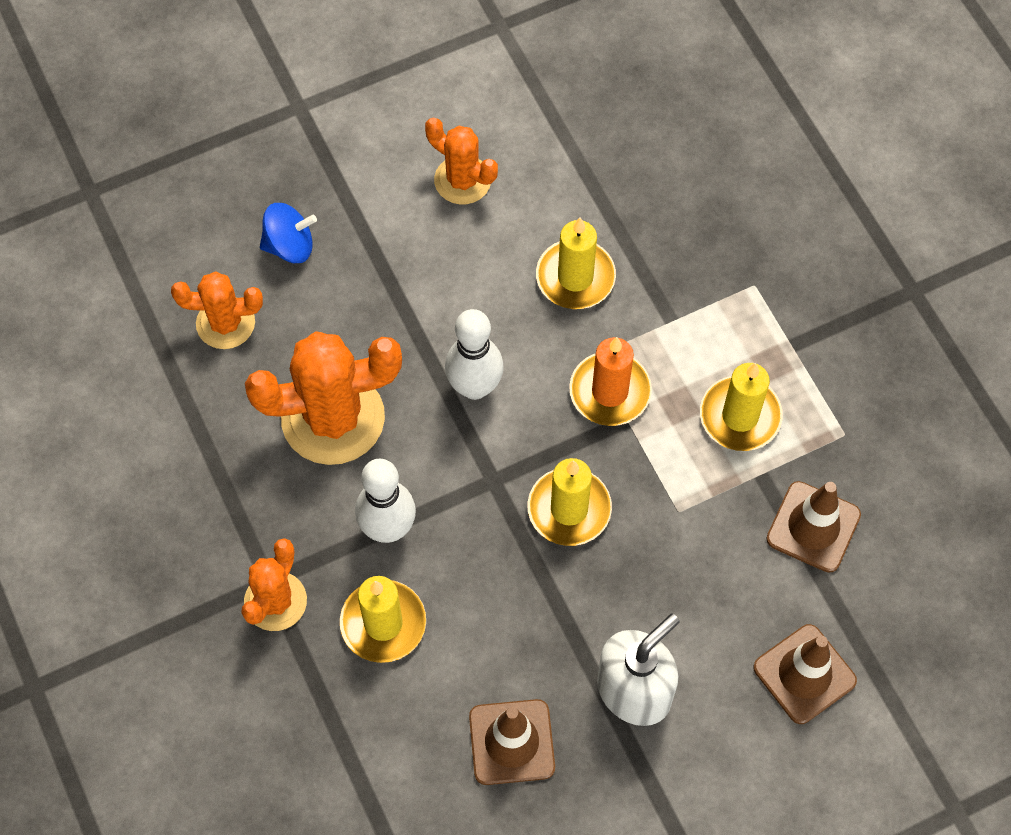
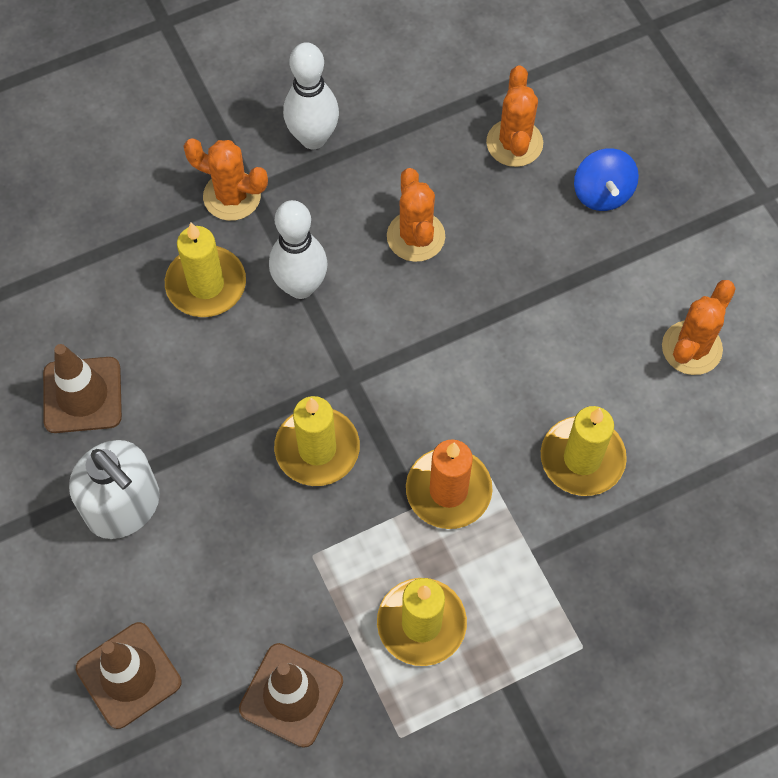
camera: 90 degrees right, 0 degrees up
orange cactus [245,331,402,465] -> orange cactus [387,168,445,262], size x0.58
white bowling pin [445,309,504,400] -> white bowling pin moved to [283,42,339,149]

